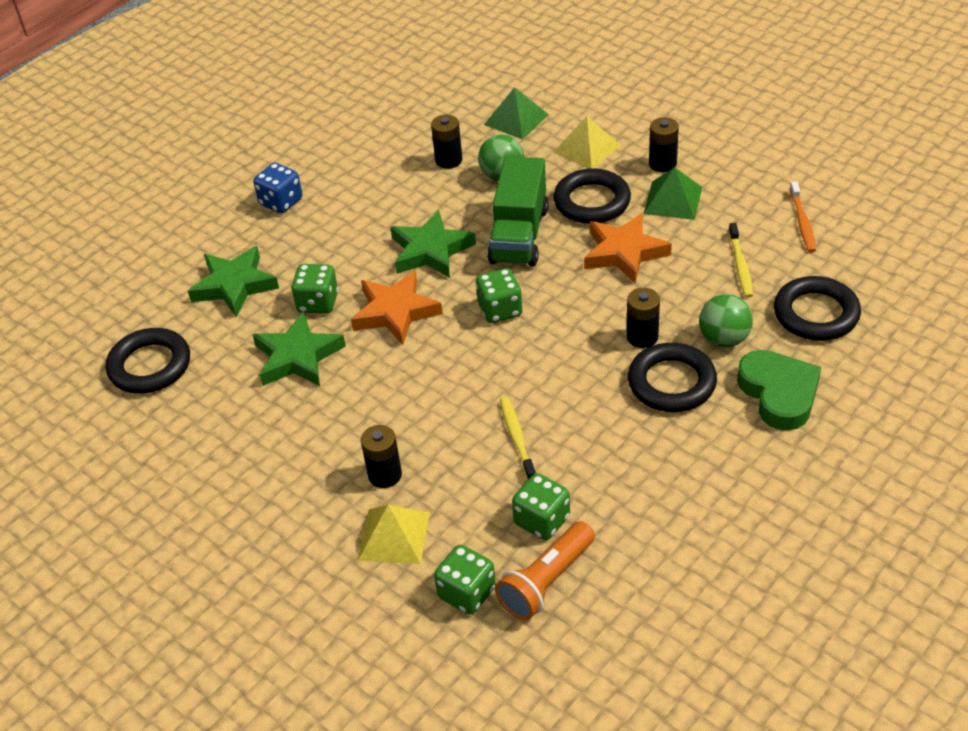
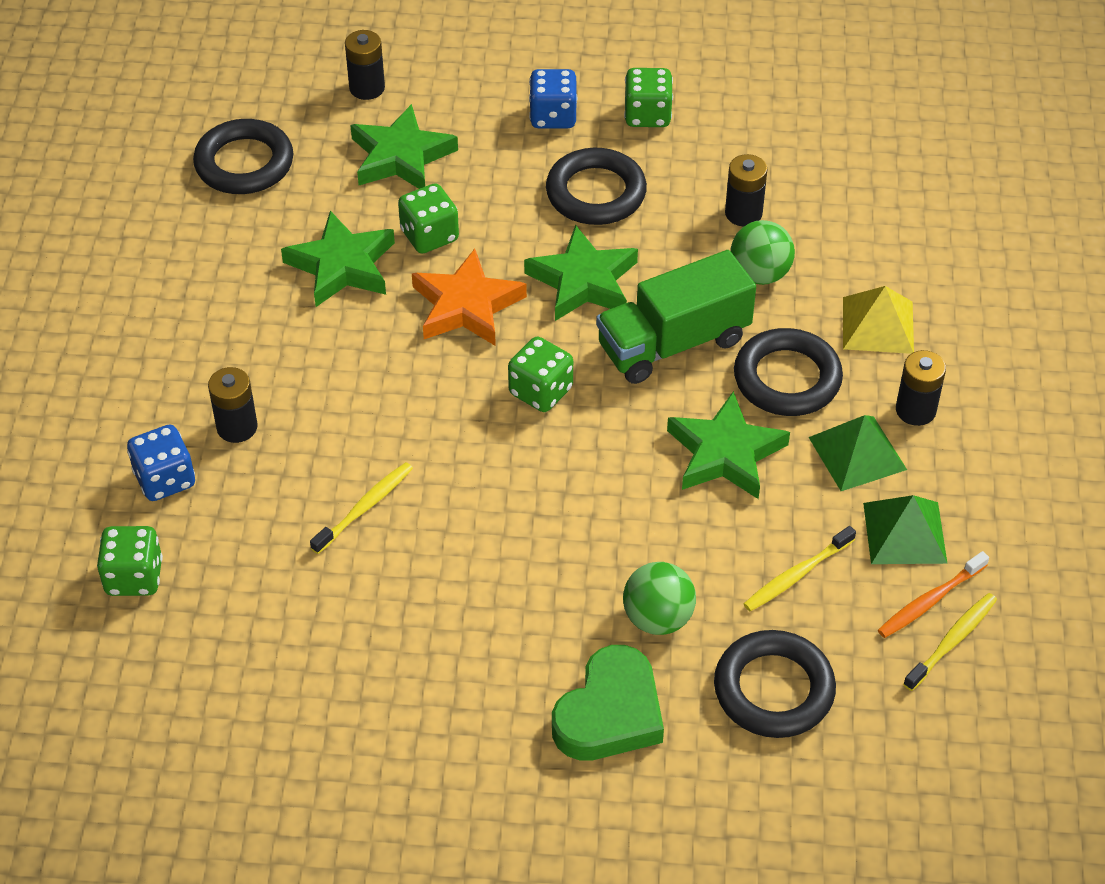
camera: 50 degrees right, 5 degrees up
yellow pyramid [358,505,430,564] -> blue dice [127,425,195,501]
green pyramid [484,87,549,140] -> green pyramid moved to [863,495,948,564]
orange flashlight [495,521,595,620] -> none
green dice [512,473,570,540] -> green dice moved to [624,68,673,127]
orange star [584,213,672,284] -> green star [667,391,790,499]
black battery [627,288,660,348] -> black battery moved to [345,30,385,100]
black ring [628,343,717,412] -> black ring moved to [546,148,647,225]
none -> yellow toothbrush [903,593,997,691]

